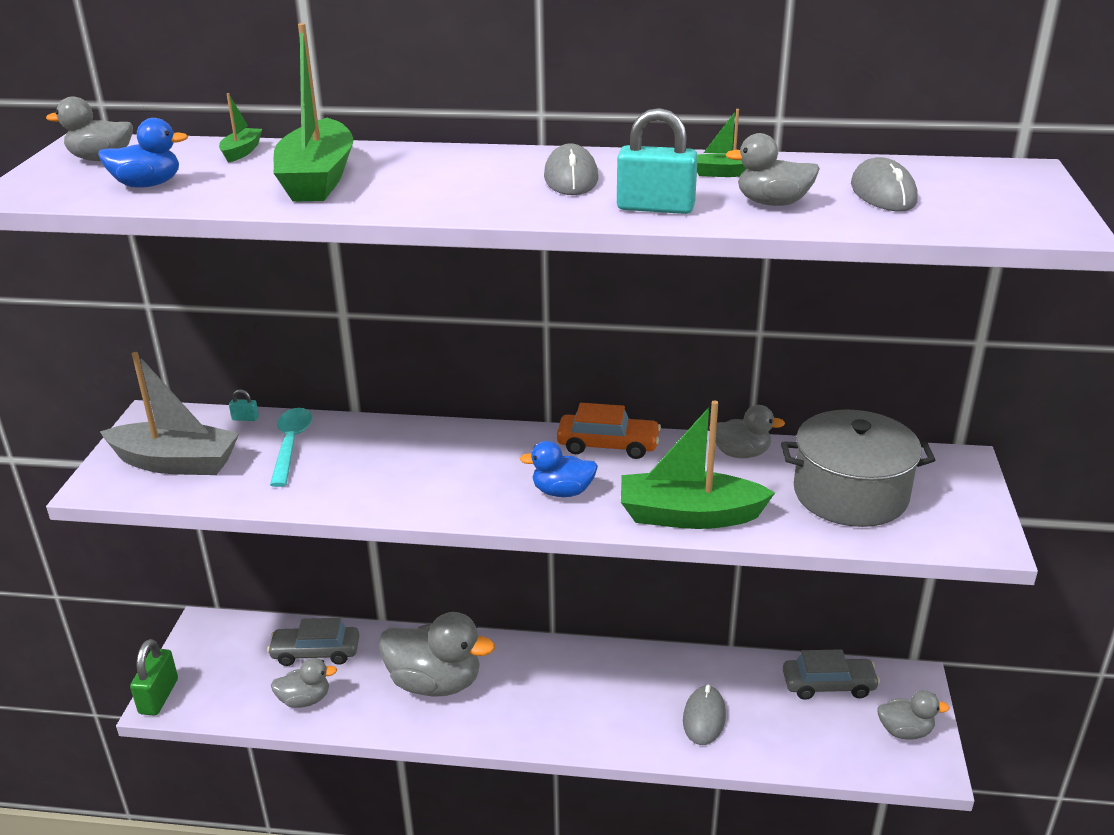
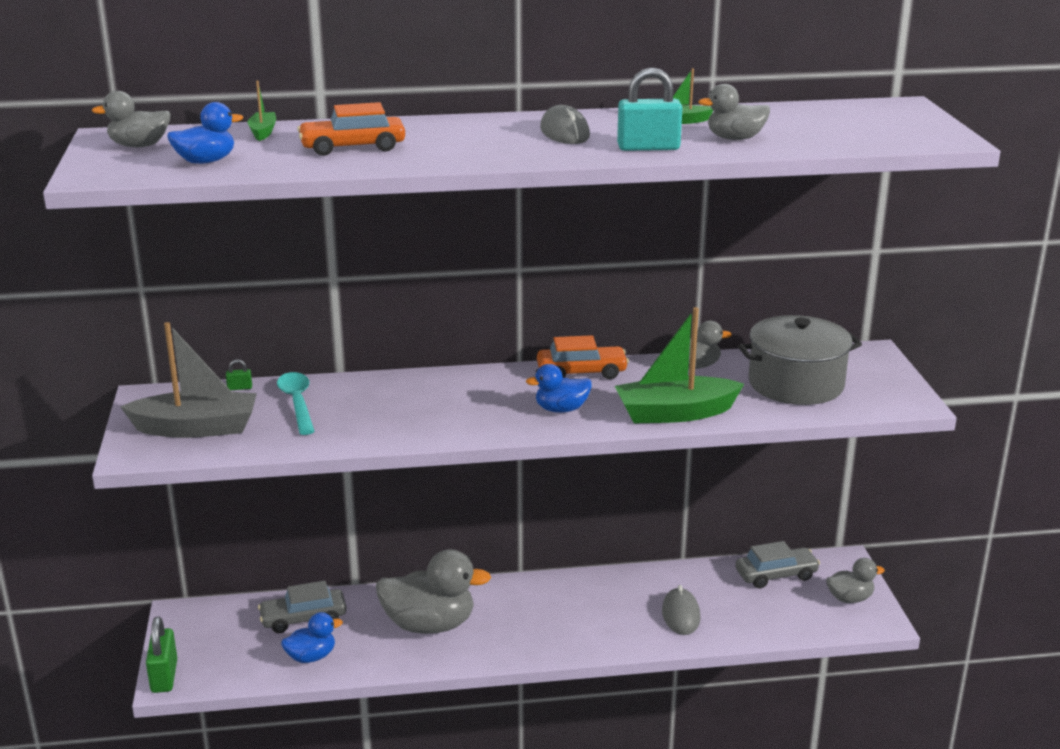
camera: 15 degrees left, 5 degrees down
turquoise padlock [229,389,259,421] -> green padlock [226,359,252,390]
grey duck [271,658,337,708] -> blue duck [281,612,343,663]
green boat [274,23,353,202] -> orange car [297,102,405,156]
grey mouse [851,157,918,211] -> none

